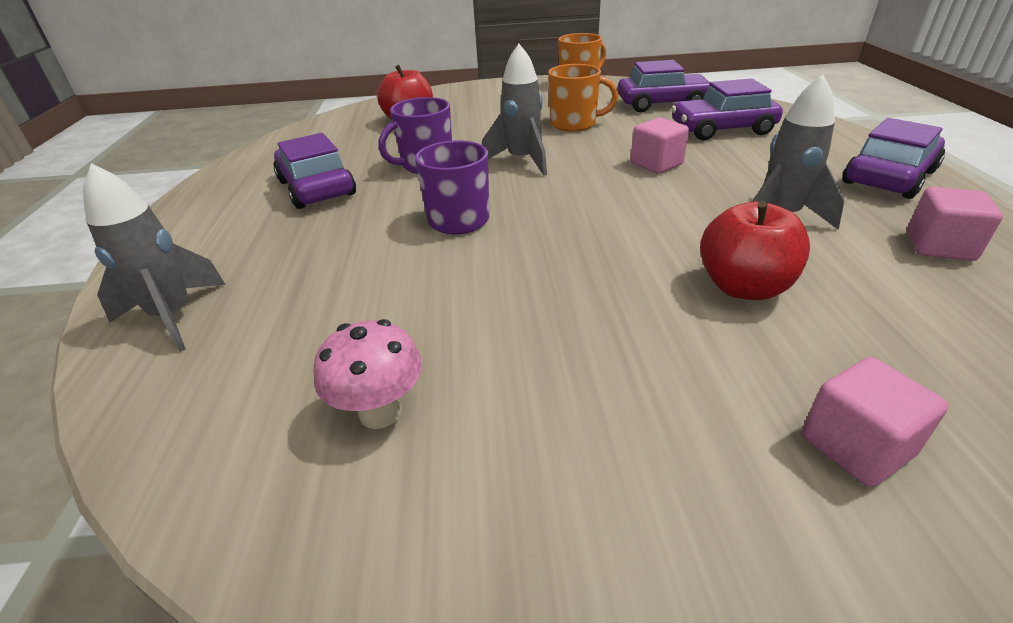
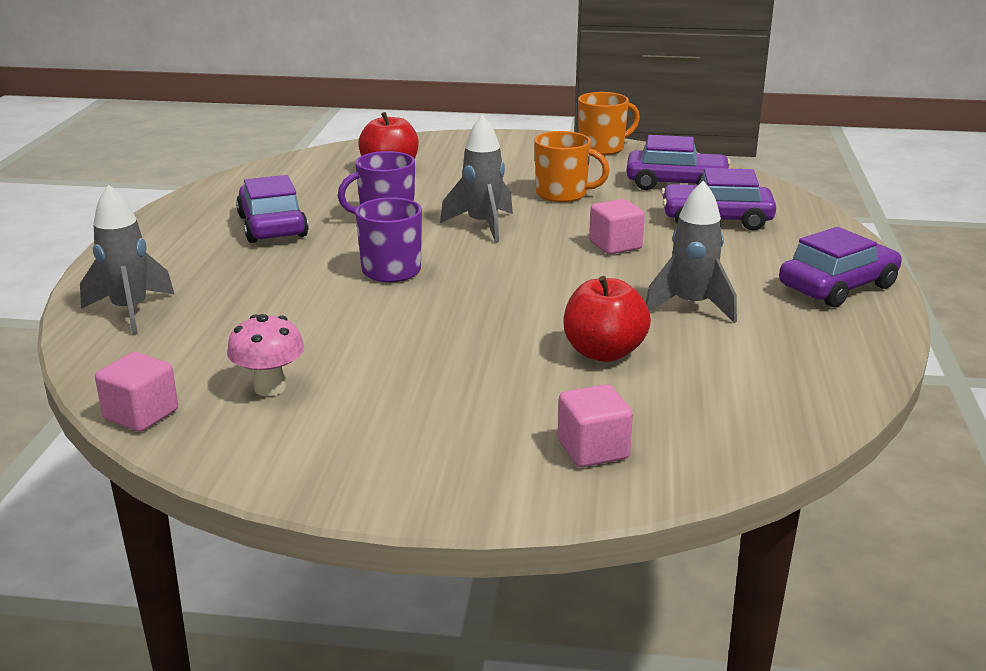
camera: 10 degrees right, 10 degrees down
pink cube [907,187,1003,261] -> pink cube moved to [95,352,178,432]

